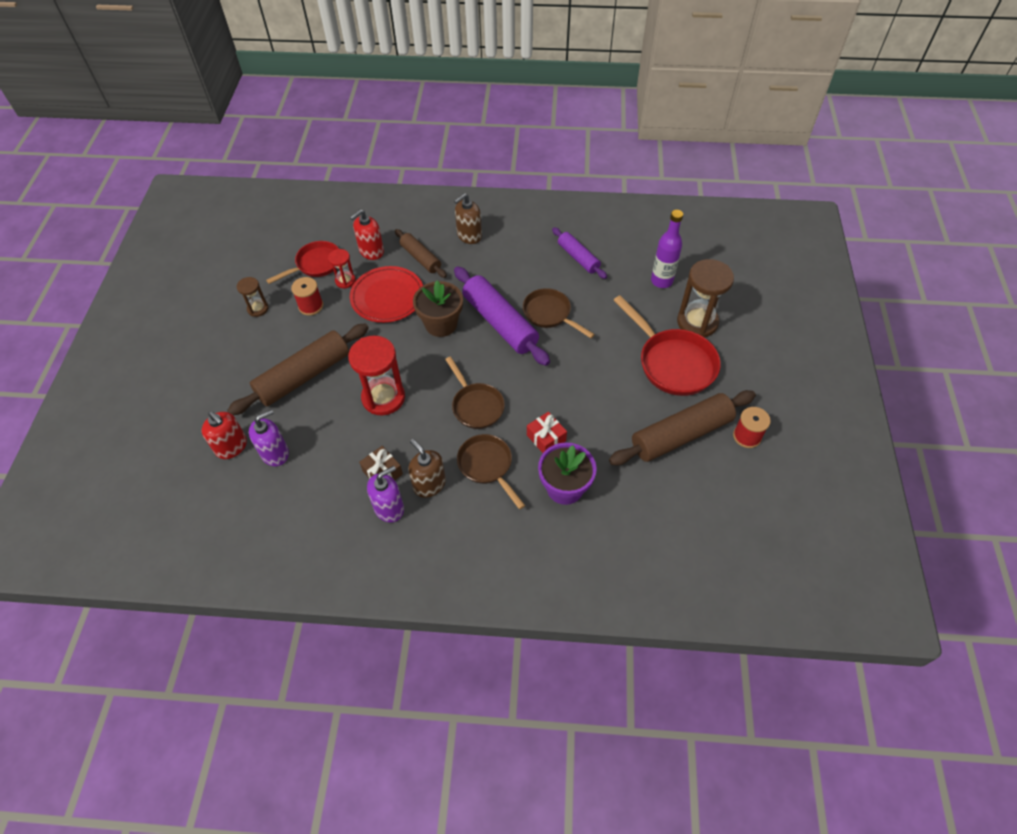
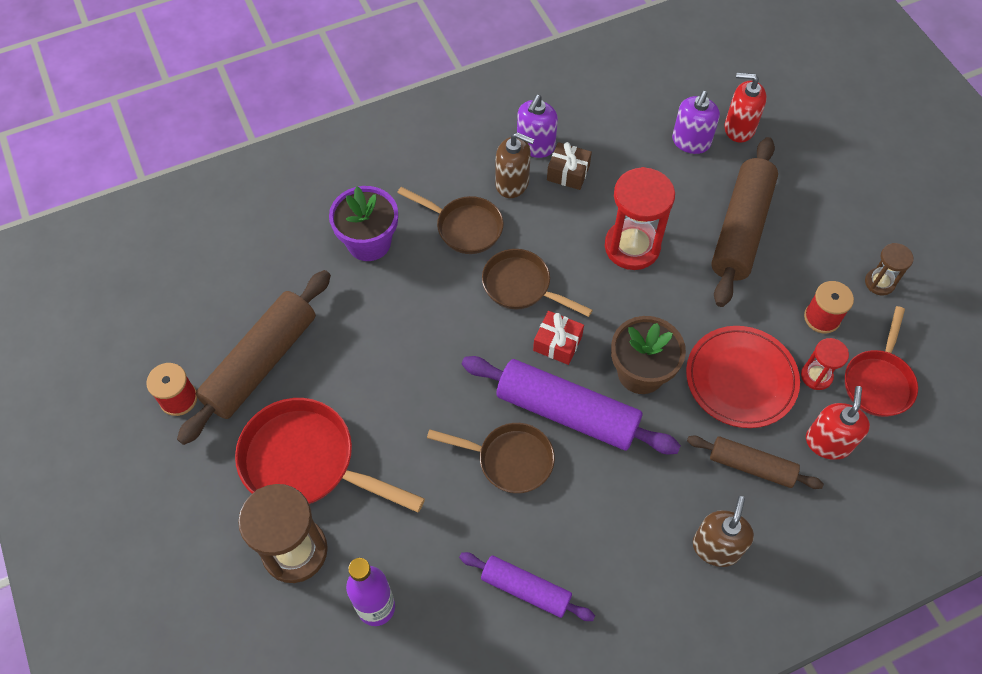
camera: 150 degrees right, 5 degrees up
red gift [527,412,567,453] -> red gift moved to [533,311,584,365]

